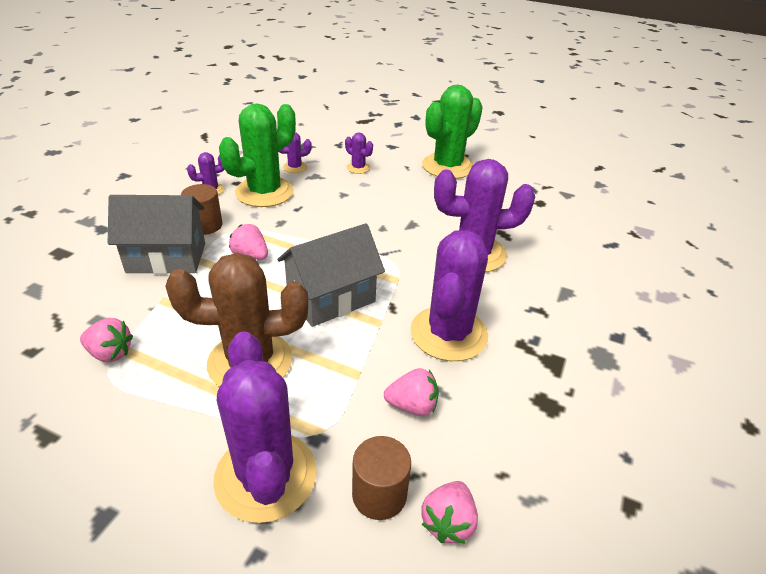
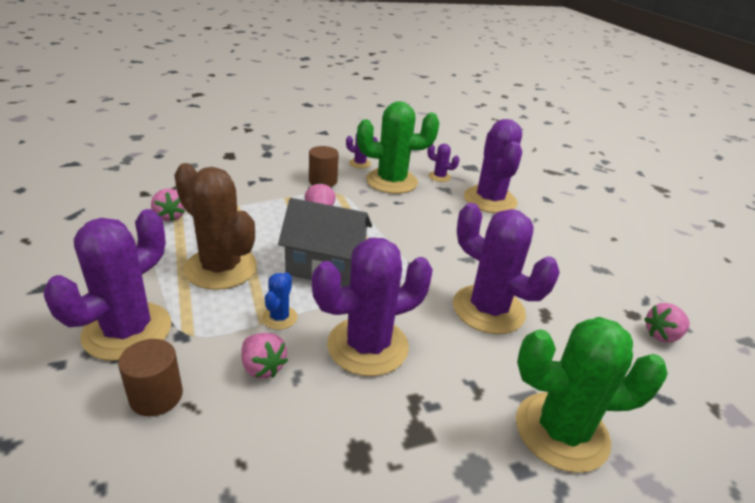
camera: 45 degrees right, 5 degrees down
grey house [108,195,205,274] -> none
purple cactus [345,132,373,174] -> purple cactus [464,119,522,213], size x2.23
pink strawberry [421,481,478,544] -> pink strawberry moved to [644,303,690,342]
green cactus [422,85,483,179] -> green cactus moved to [516,317,668,473]
none -> blue cactus [262,272,297,330]

